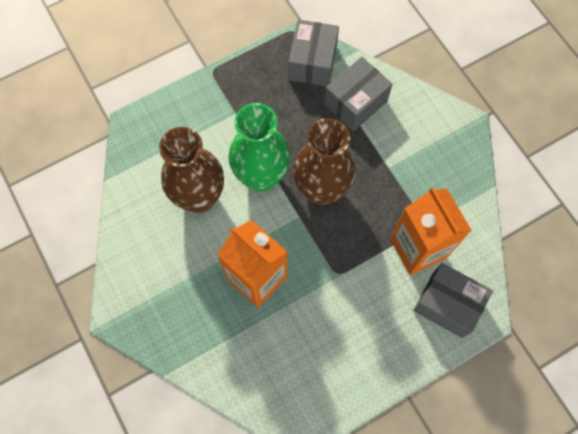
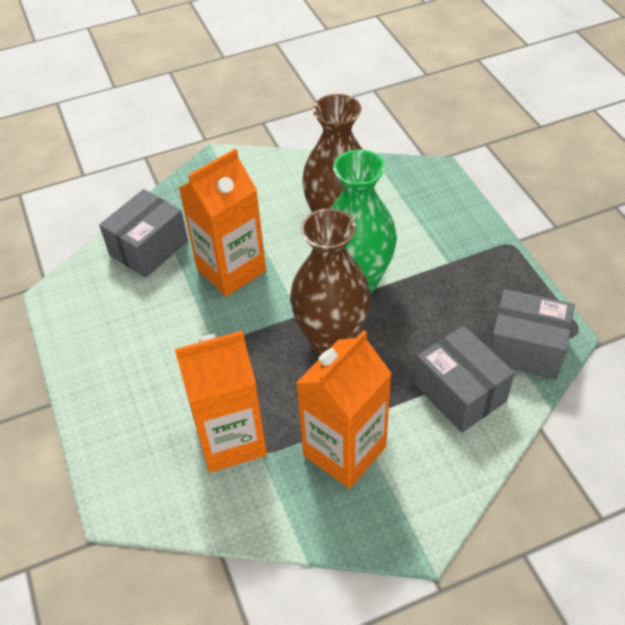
camera: 100 degrees right, 20 degrees down
grey box [413,263,493,338] -> grey box moved to [99,189,188,278]
none -> orange carton [296,330,392,489]

